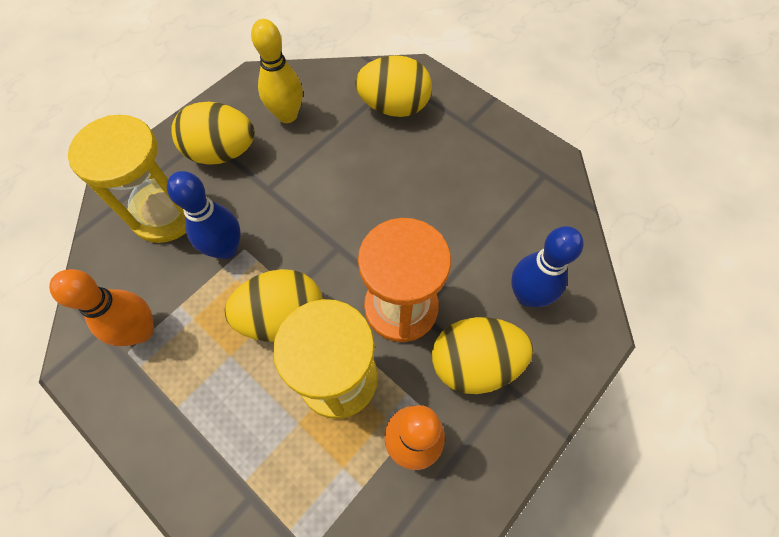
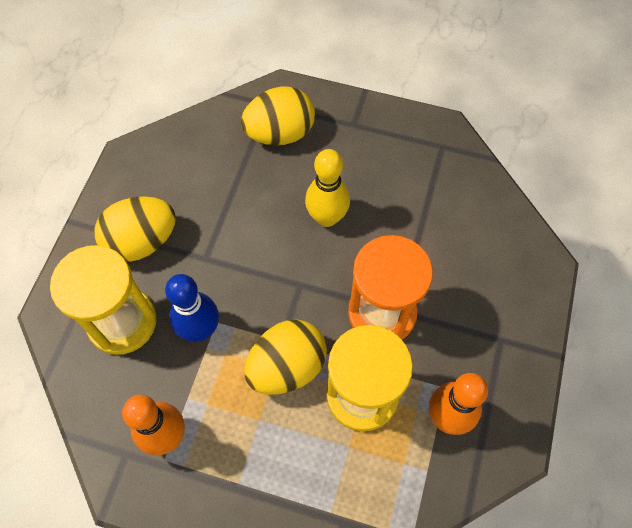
camera: 25 degrees left, 0 degrees up
yellow bowling pin [251,19,303,123] -> yellow bowling pin moved to [305,149,350,227]
yellow egg [432,317,533,394] -> none
blue bowling pin [511,226,584,307] -> none

